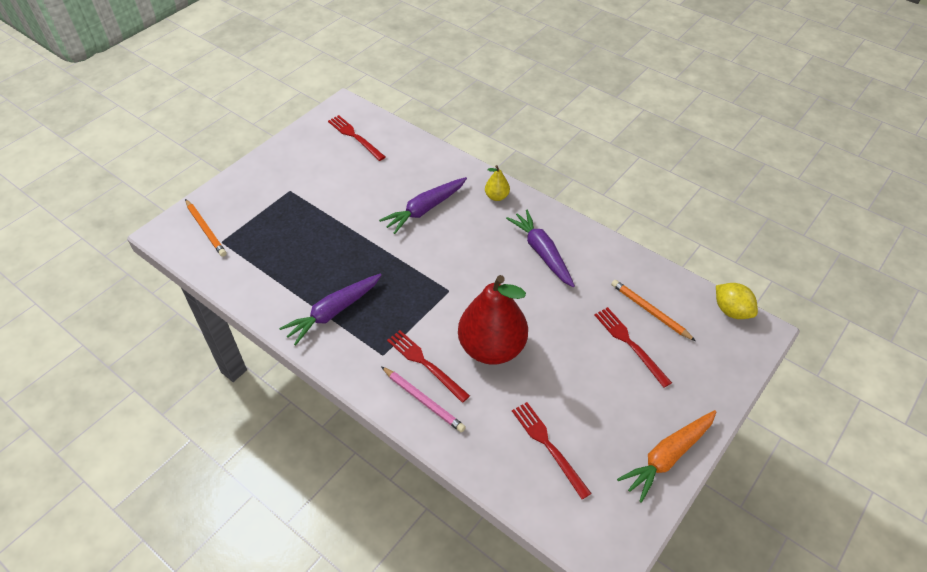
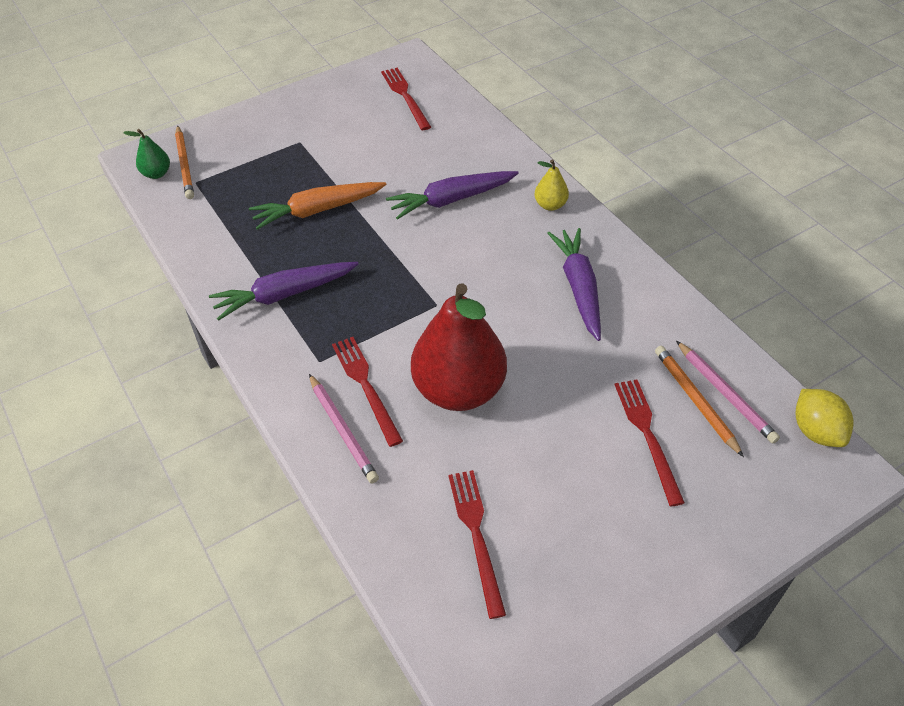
camera: 20 degrees right, 0 degrees up
orange carrot [617,410,716,503] -> orange carrot moved to [249,182,387,230]
none -> green pear [123,129,170,179]
none -> pink pencil [676,341,780,444]

